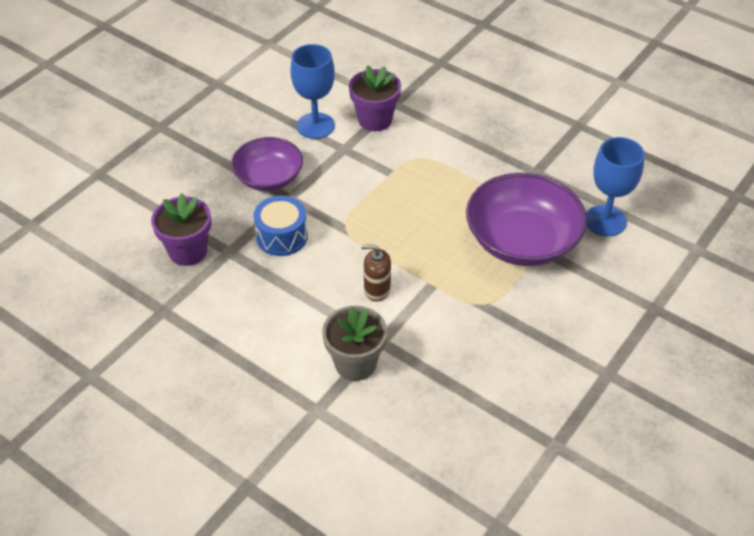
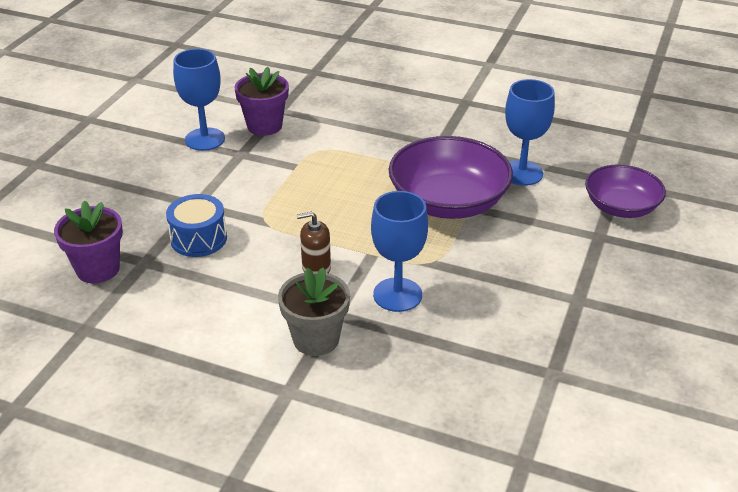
camera: 15 degrees left, 10 degrees down
purple bowl [231,137,303,191] -> purple bowl moved to [585,164,666,218]
none -> blue goblet [371,191,428,312]

